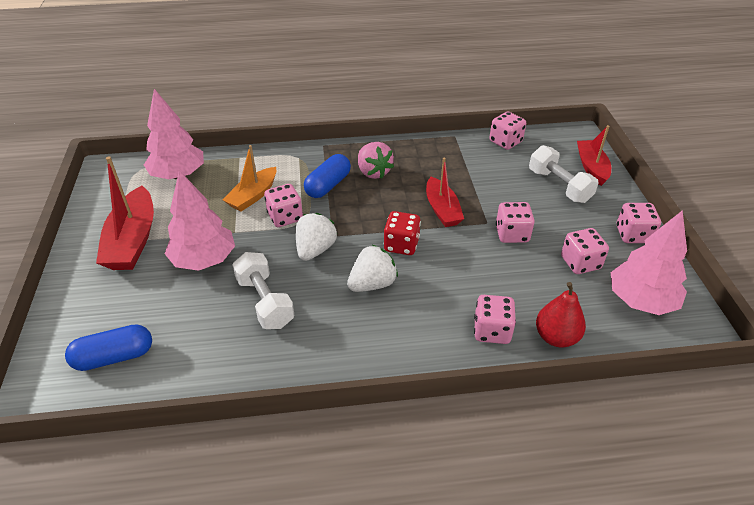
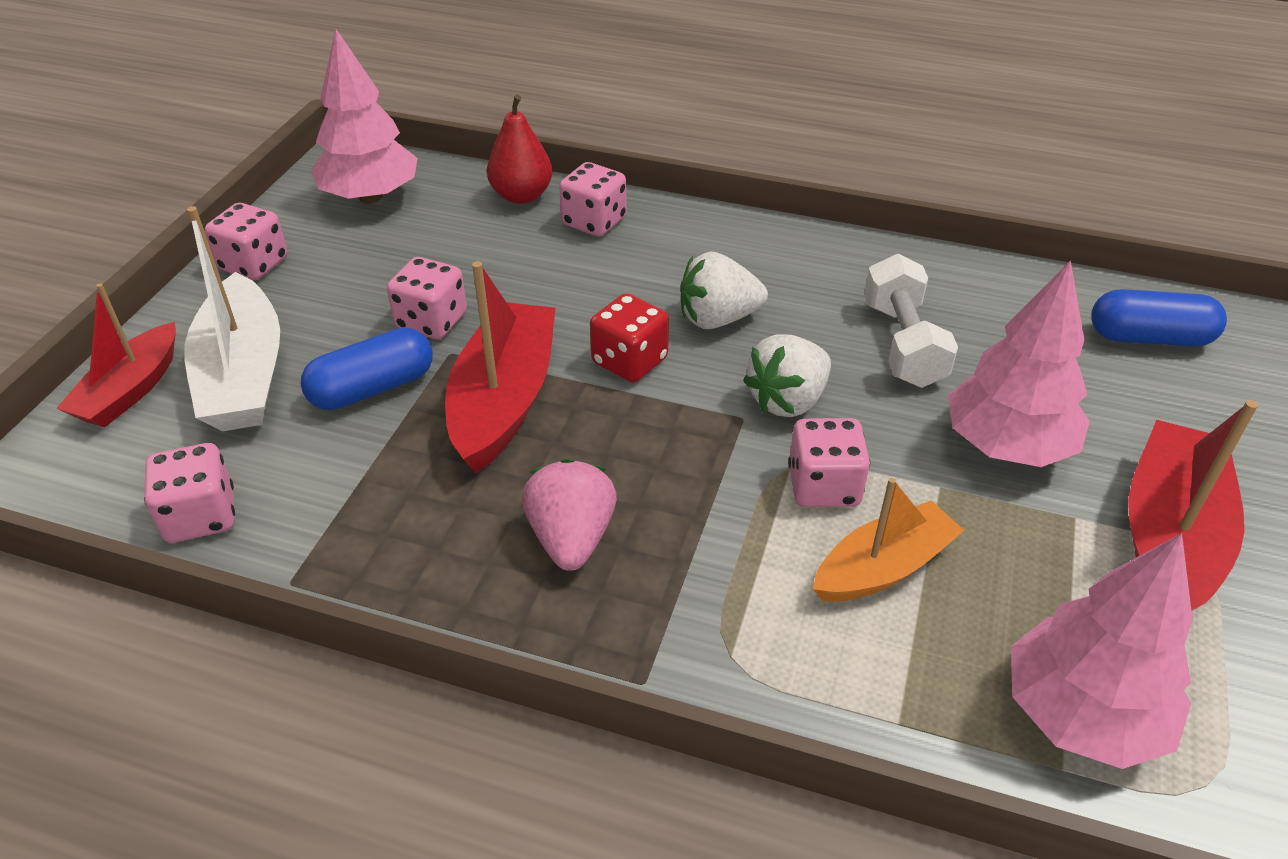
camera: 155 degrees left, 0 degrees up
blue capsule [304,154,351,198] -> blue capsule moved to [301,328,433,410]
red boat [426,158,464,227] -> red boat [445,261,555,473], size x1.52
white dumbbell [529,145,599,203] -> white boat [185,206,280,431]
pink dice [561,228,609,274] -> none

